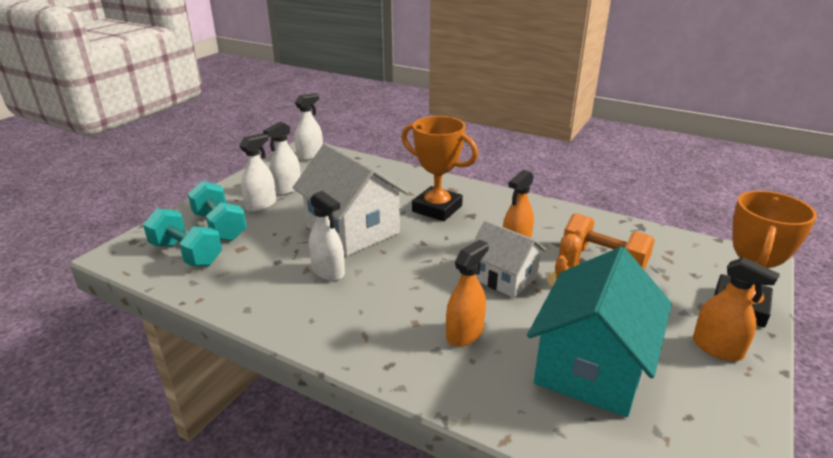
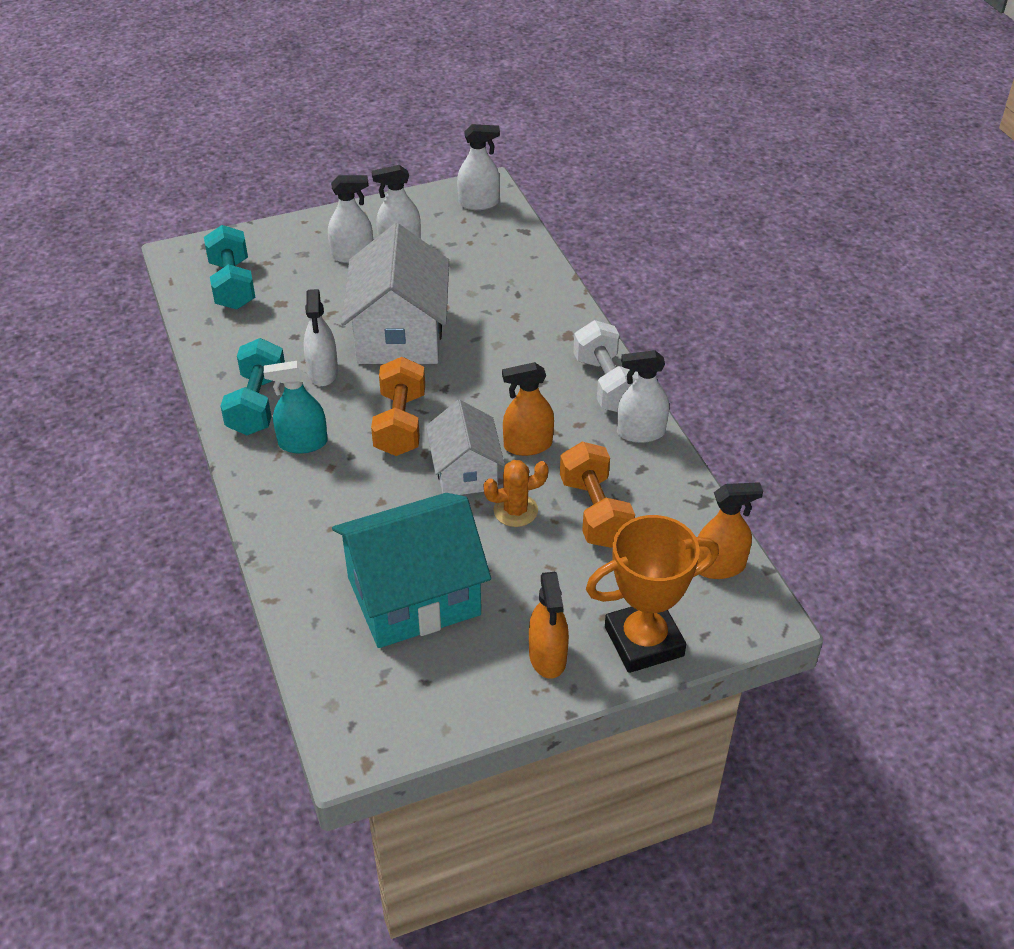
camera: 40 degrees right, 15 degrees up
turquoise dumbbell [188,181,247,241] -> turquoise dumbbell moved to [220,338,285,435]
orange trophy [402,116,478,221] -> none
orange spray bottle [446,240,489,347] -> orange spray bottle moved to [697,482,763,579]
none -> turquoise spray bottle [264,361,328,454]
none -> orange dumbbell [371,357,425,456]
none -> white dumbbell [573,320,638,412]
none -> white spray bottle [617,350,669,443]

